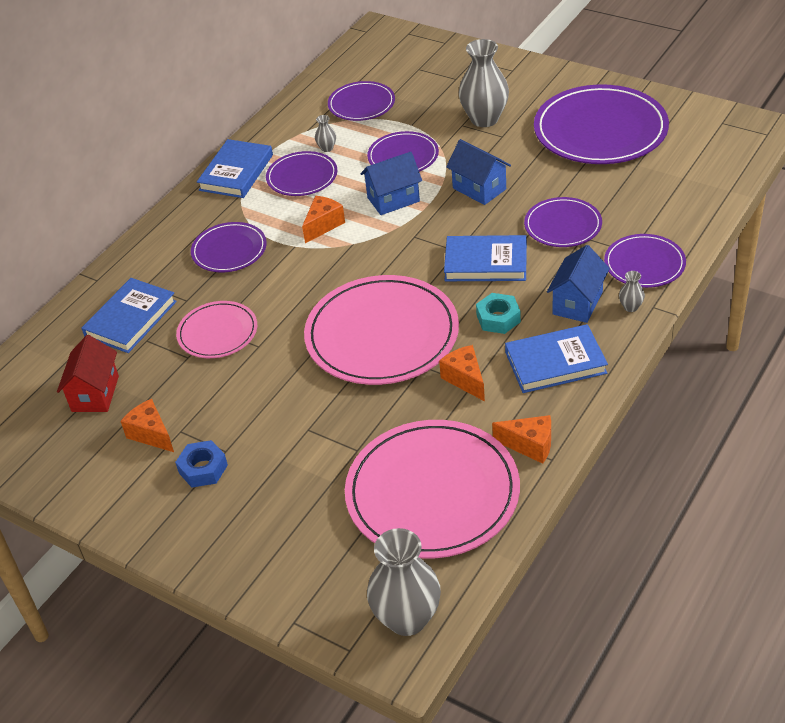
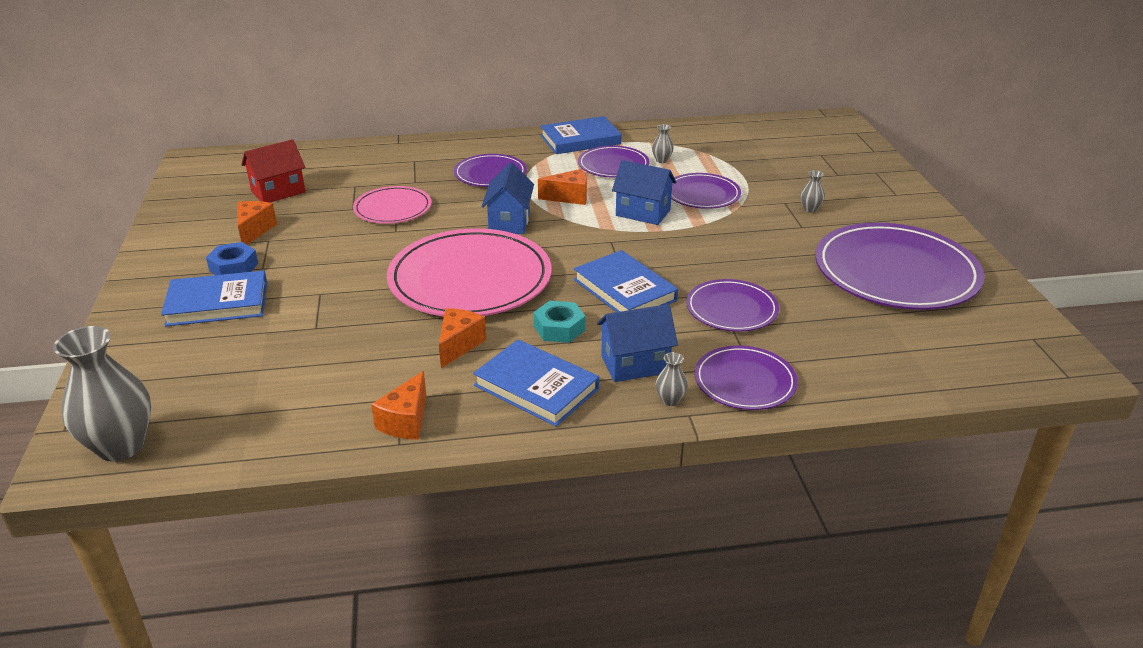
camera: 45 degrees right, 10 degrees down
blue book [81,278,177,353] -> blue book moved to [161,271,267,327]
purple plate [328,81,395,121] -> none
pink plate [345,420,520,559] -> none
blue house [446,139,511,205] -> blue house moved to [482,163,534,234]
grey vase [459,39,509,127] -> grey vase [800,170,825,213], size x0.43
orange cheese [492,415,551,464] -> orange cheese turned 45 degrees clockwise [371,371,426,440]

